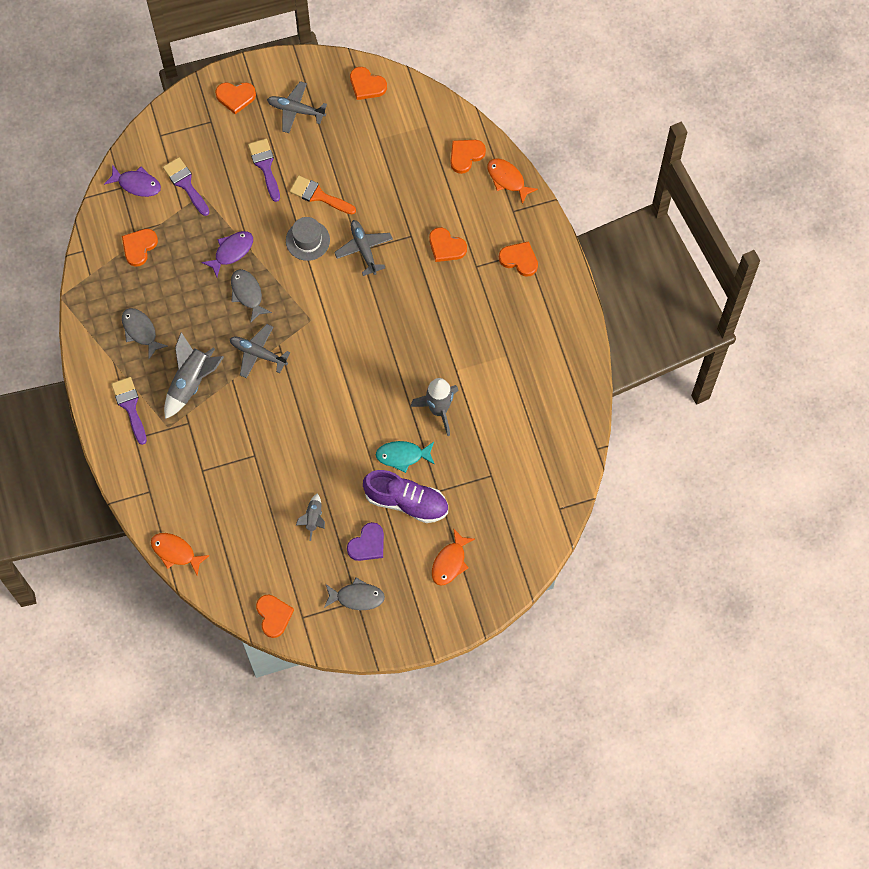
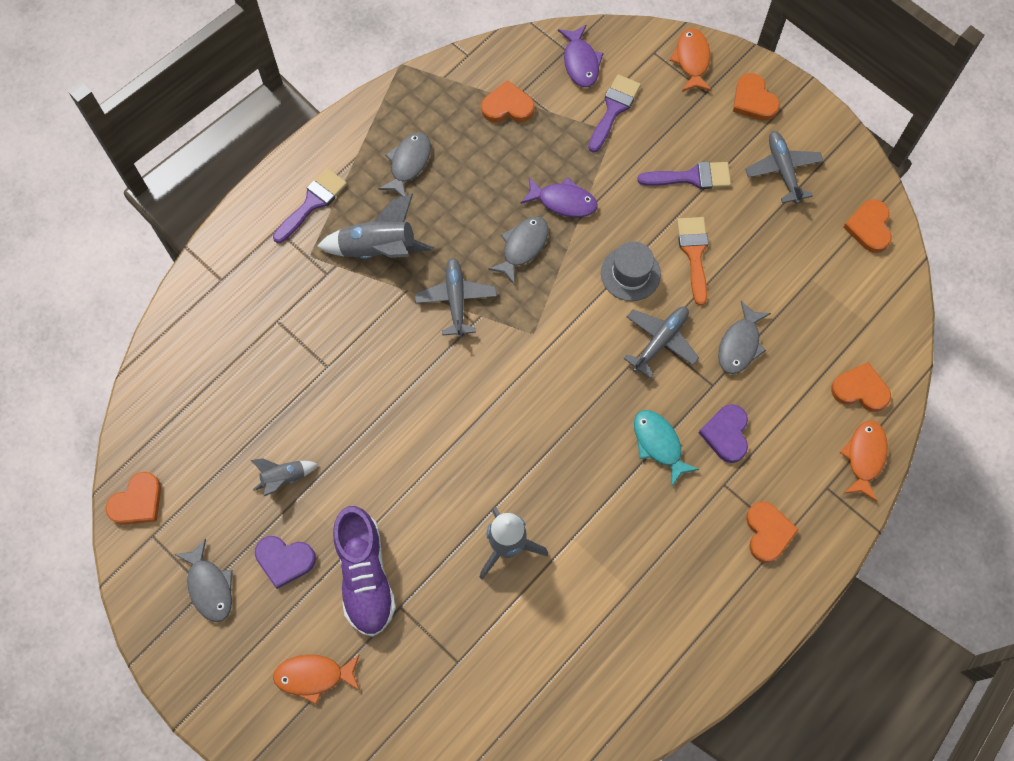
camera: 60 degrees right, 0 degrees up
orange fish [151,533,210,575] -> orange fish moved to [670,28,712,92]
purple brush [248,139,280,202] -> purple brush turned 45 degrees clockwise [637,162,731,189]
turquoise fish [376,441,435,473] -> turquoise fish moved to [634,410,699,487]
orange heart [429,227,467,262] -> purple heart [699,404,748,463]
none -> grey fish [718,301,771,374]

